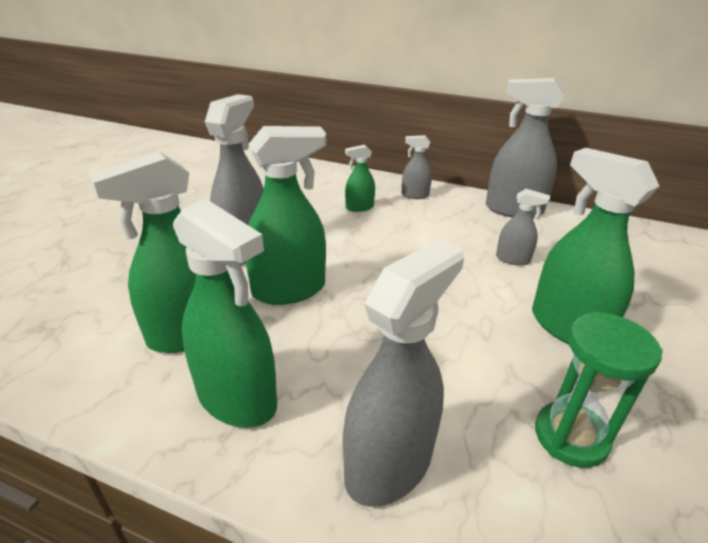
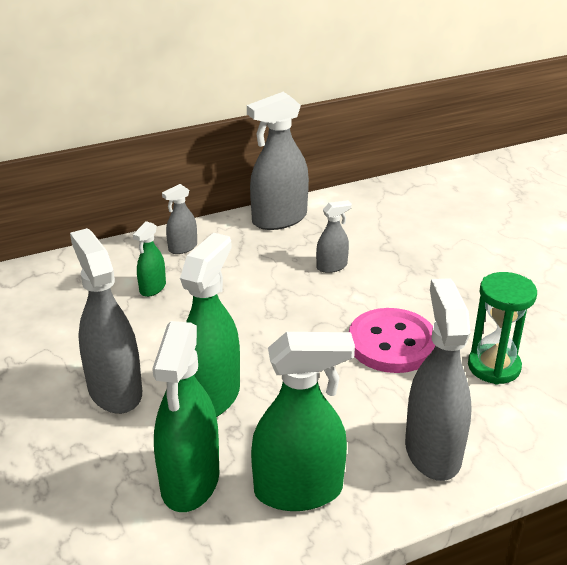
camera: 45 degrees left, 0 degrees up
green spray bottle [532,148,659,344] -> none
none -> pink button [349,308,435,373]

